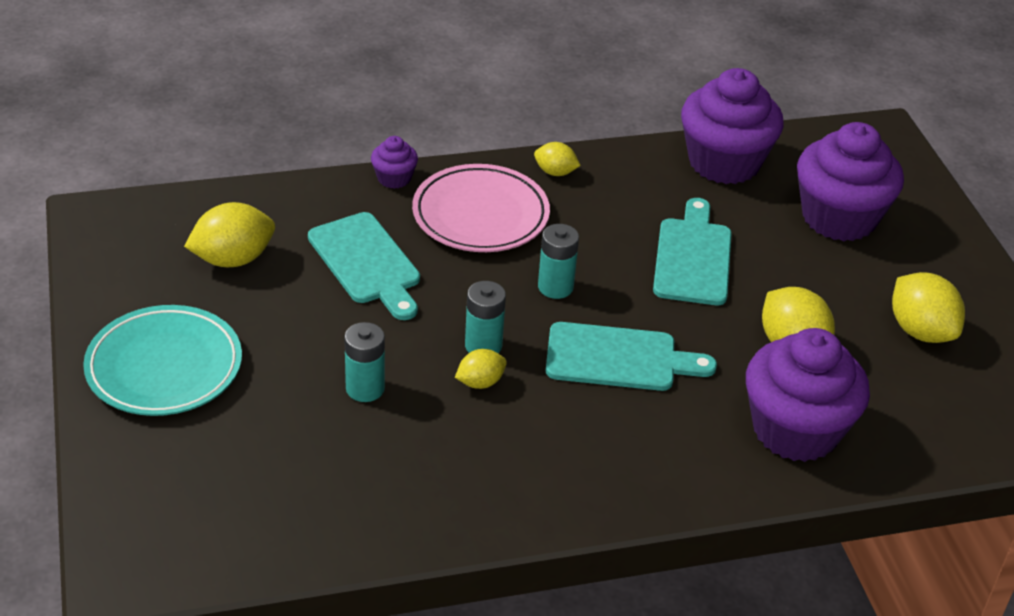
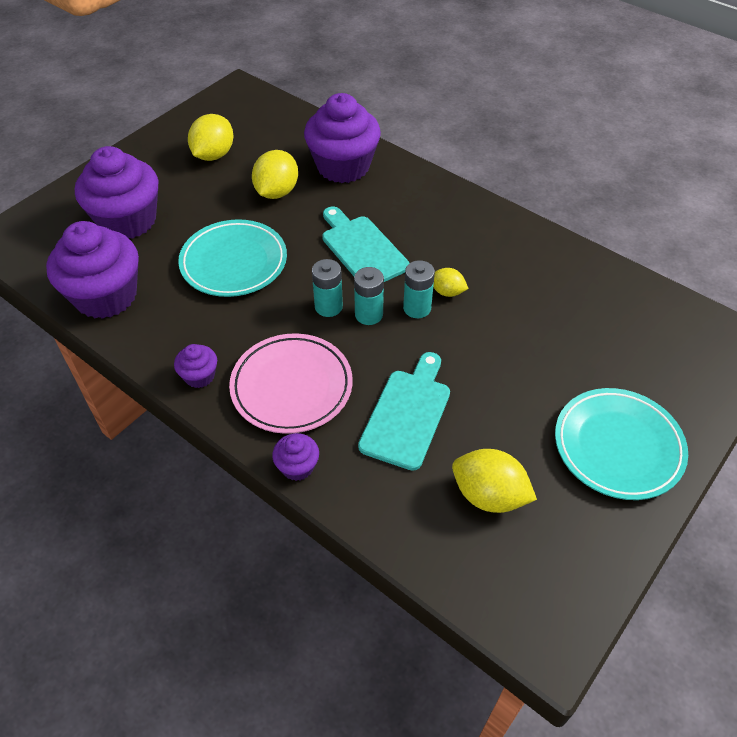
camera: 125 degrees left, 10 degrees up
turquoise battery [344,322,385,402] -> turquoise battery moved to [354,267,384,325]
yellow lemon [534,142,581,176] -> purple cupcake [174,344,217,388]
turquoise cutting board [653,198,732,305] -> turquoise plate [178,219,287,297]

